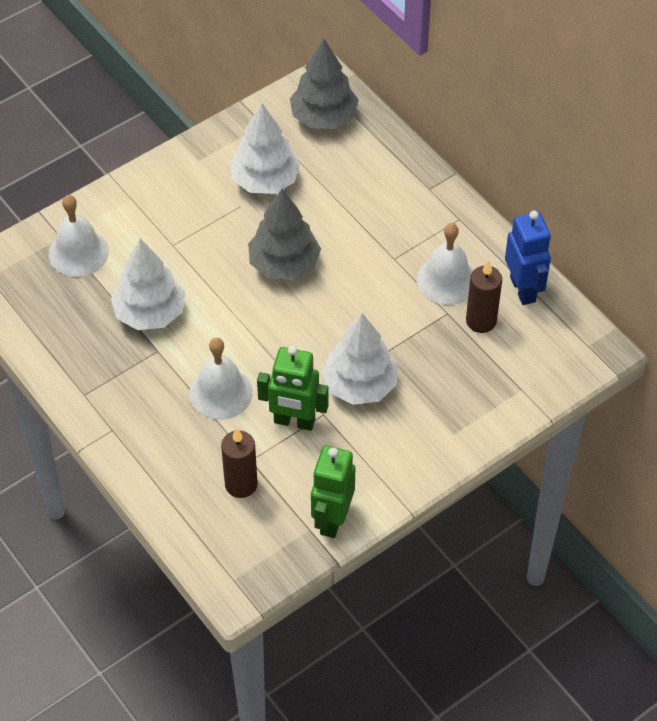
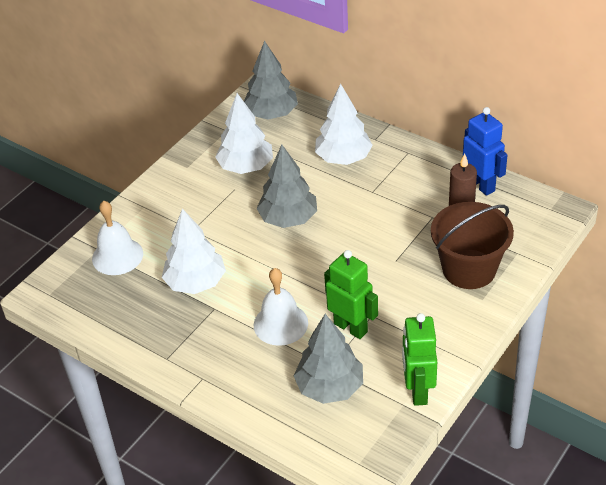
camera: 15 degrees left, 10 degrees down
brown candle [221,428,258,498] -> grey tree [294,314,363,404]
green robot [257,346,329,431] -> green robot turned 135 degrees counterclockwise [324,250,378,339]
white tree [321,313,397,405] -> white tree moved to [315,84,373,165]
white bell [417,223,474,305] -> none
none -> brown bucket [431,202,514,289]

